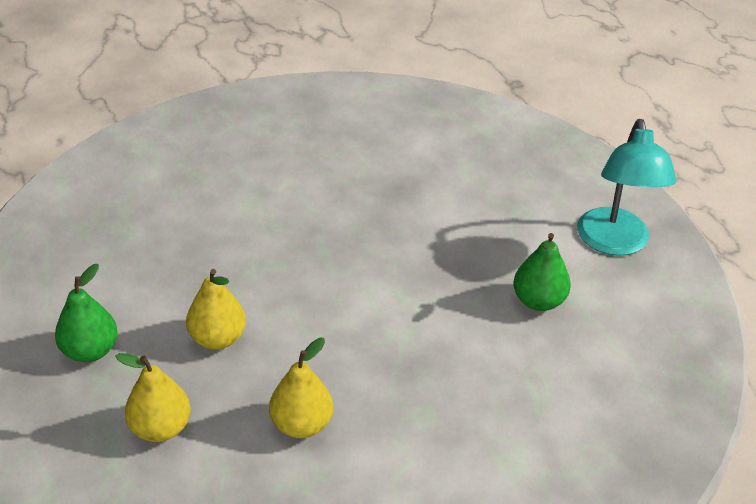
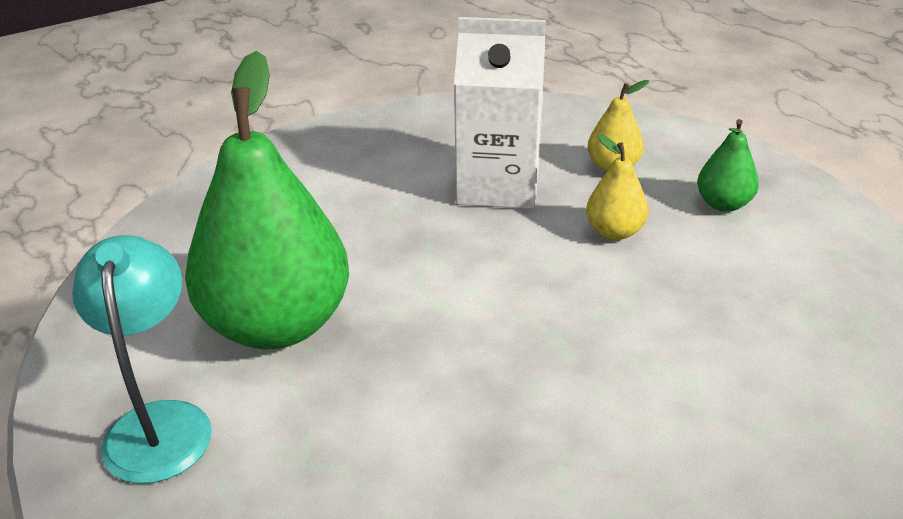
camera: 170 degrees right, 5 degrees down
yellow pear [269,338,333,438] -> white carton [454,17,546,209]
green pear [513,233,571,311] -> green pear [185,51,349,349], size x2.26

